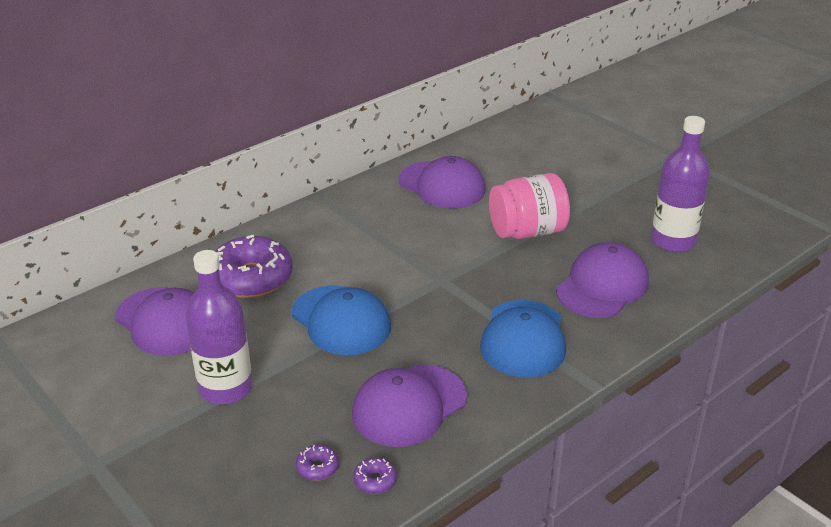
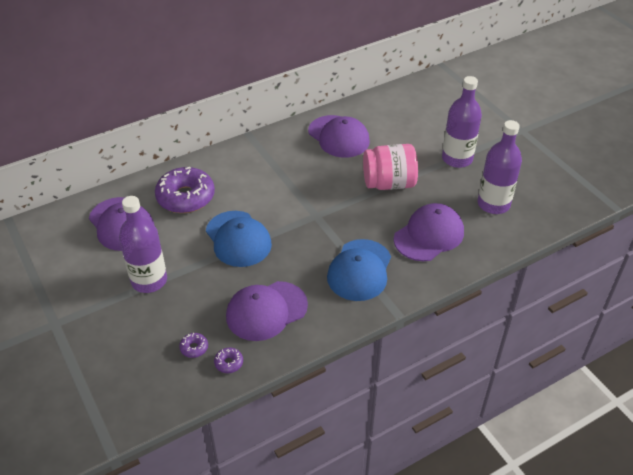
camera: 10 degrees right, 10 degrees up
none -> purple bottle [442,76,482,168]

